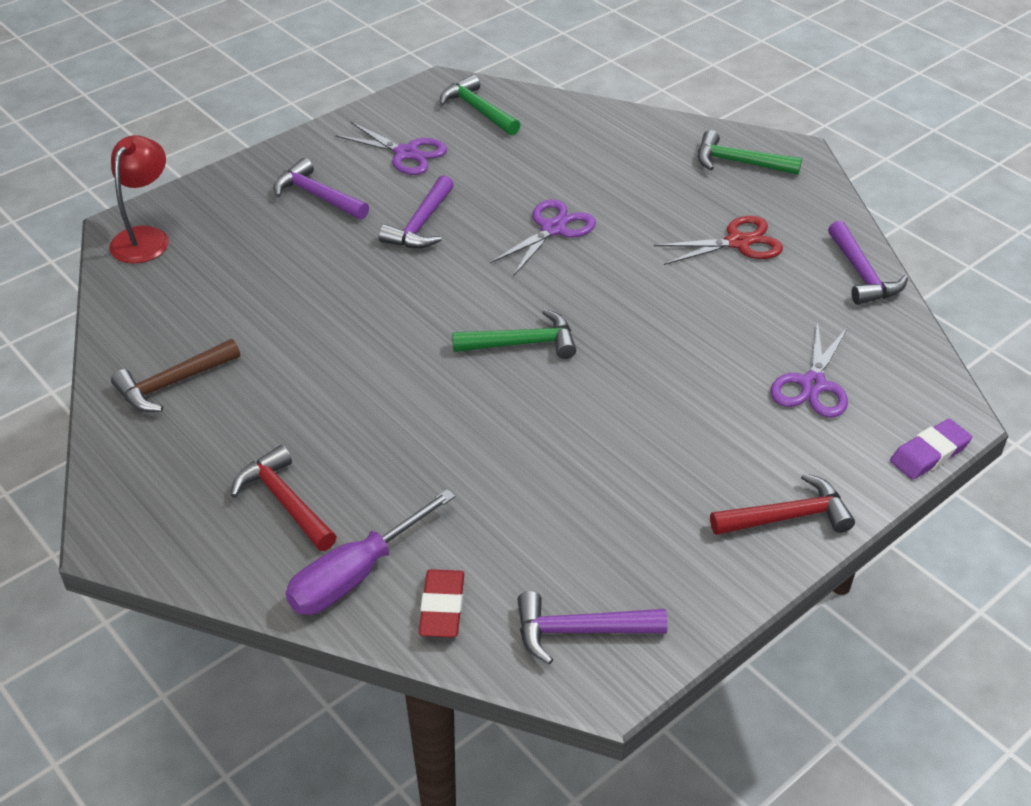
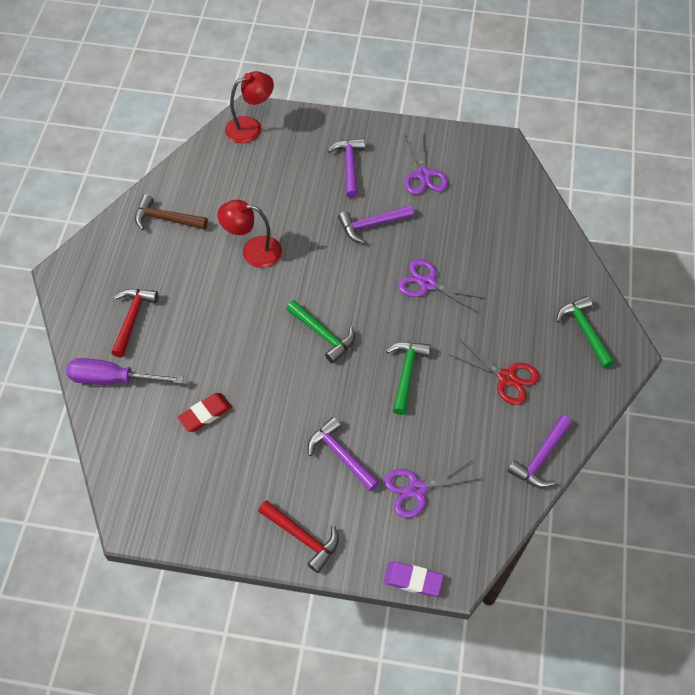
camera: 50 degrees right, 15 degrees up
red eraser [419,569,464,637] -> red eraser moved to [178,393,232,432]
green hammer [440,75,520,135] -> green hammer moved to [386,342,430,415]
purple scissors [490,199,596,275] -> purple scissors turned 150 degrees counterclockwise [398,259,486,313]
purple hammer [517,591,668,664] -> purple hammer moved to [308,417,380,491]
none -> red lamp [218,200,282,268]

